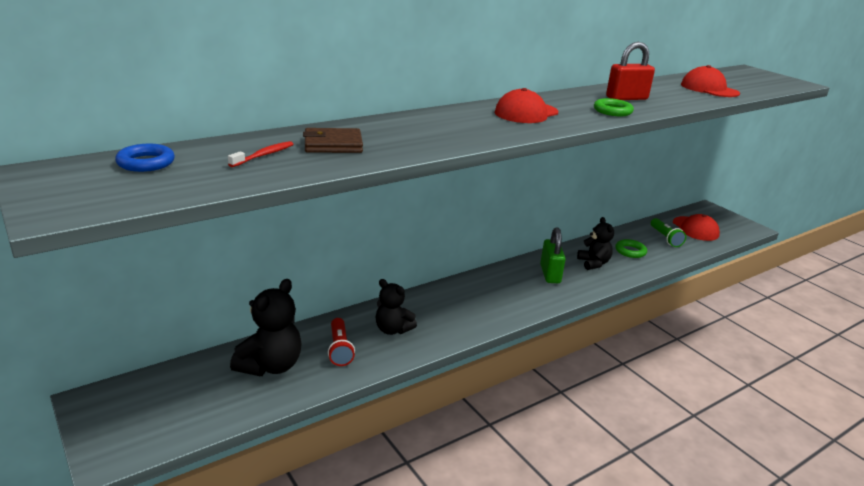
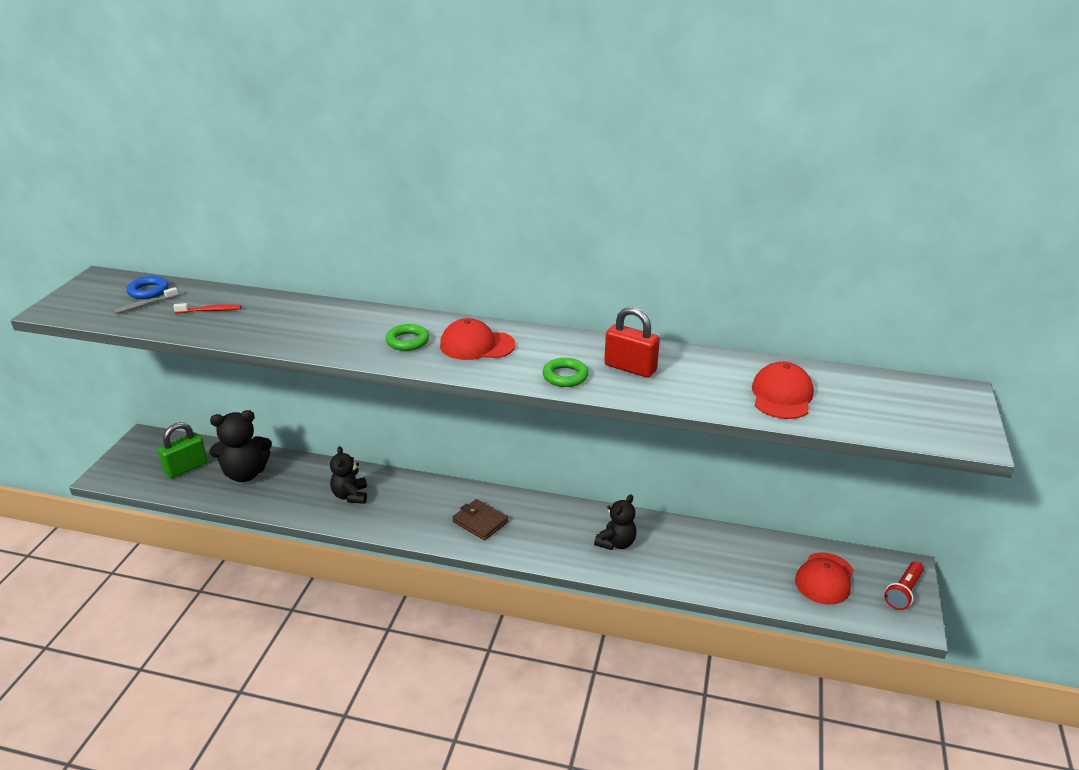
camera: 50 degrees right, 5 degrees up
brown wallet [303,128,363,153] -> brown wallet moved to [452,499,508,540]
red flashlight [328,318,355,366] -> red flashlight moved to [884,561,924,610]
green padlock [540,227,566,283] -> green padlock moved to [158,422,208,479]
green ring [615,239,647,258] -> green ring moved to [386,324,429,351]
green flashlight [651,218,686,247] -> none
none -> grey toothbrush [114,287,178,314]

